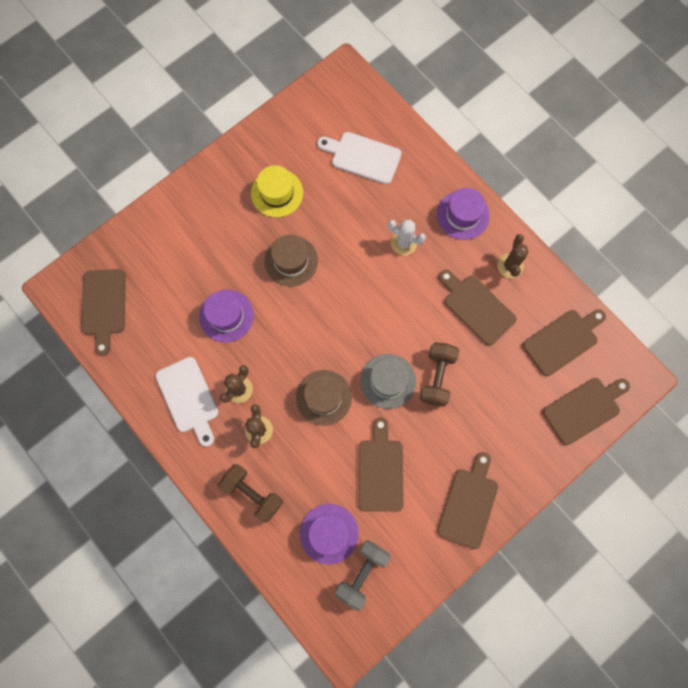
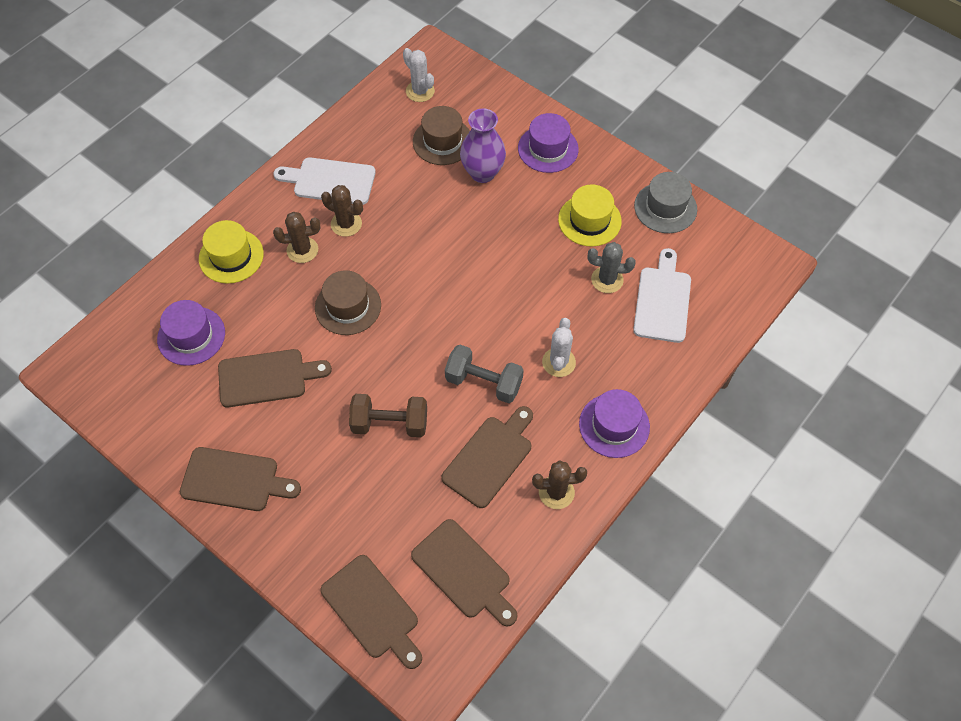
camera: 80 degrees right, 15 degrees down
brown cutting board [81,269,126,356] -> white cactus [403,48,435,102]
white cutting board [156,357,219,447] -> white cutting board turned 45 degrees clockwise [273,157,376,205]
purple hat [199,290,254,342] -> purple hat moved to [518,113,579,173]
brown dumbbell [218,464,283,523] -> yellow hat [199,220,264,284]
brown hat [264,235,318,286] -> brown hat moved to [413,106,470,165]
grey dumbbell [335,540,391,611] -> grey dumbbell moved to [445,345,524,403]
grey hat [360,354,416,409] -> grey hat moved to [634,172,697,233]
none -> purple vase [460,108,506,183]
none -> grey cactus [588,242,636,293]

